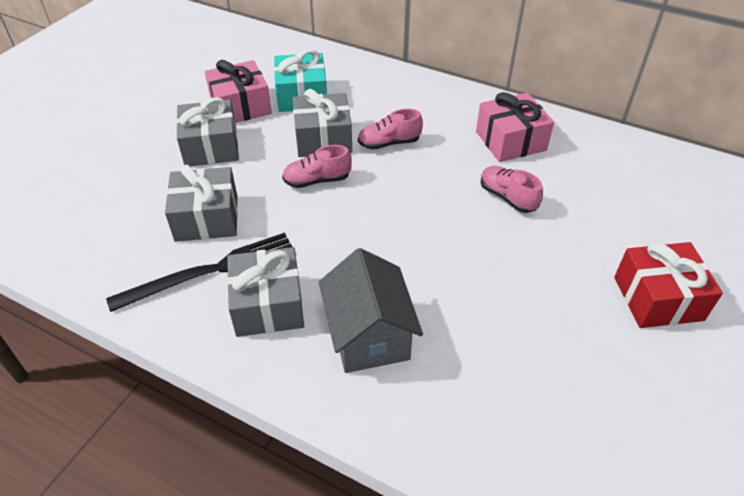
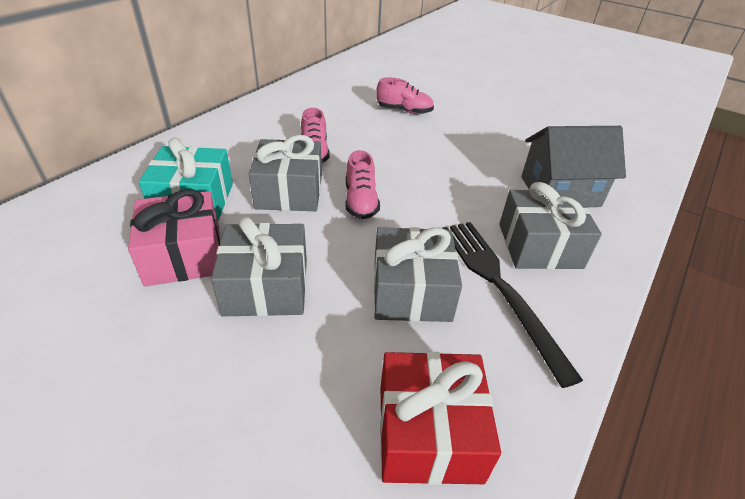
camera: 85 degrees left, 5 degrees down
pink gift [476,92,554,162] -> none
pink shoe [481,166,543,213] -> pink shoe turned 135 degrees counterclockwise [376,78,434,114]
red gift [614,242,723,328] -> red gift moved to [380,352,501,485]

